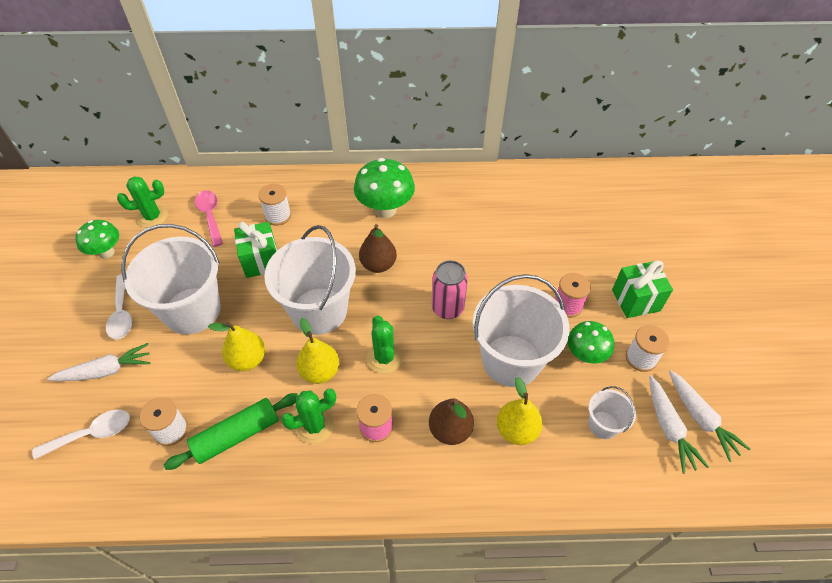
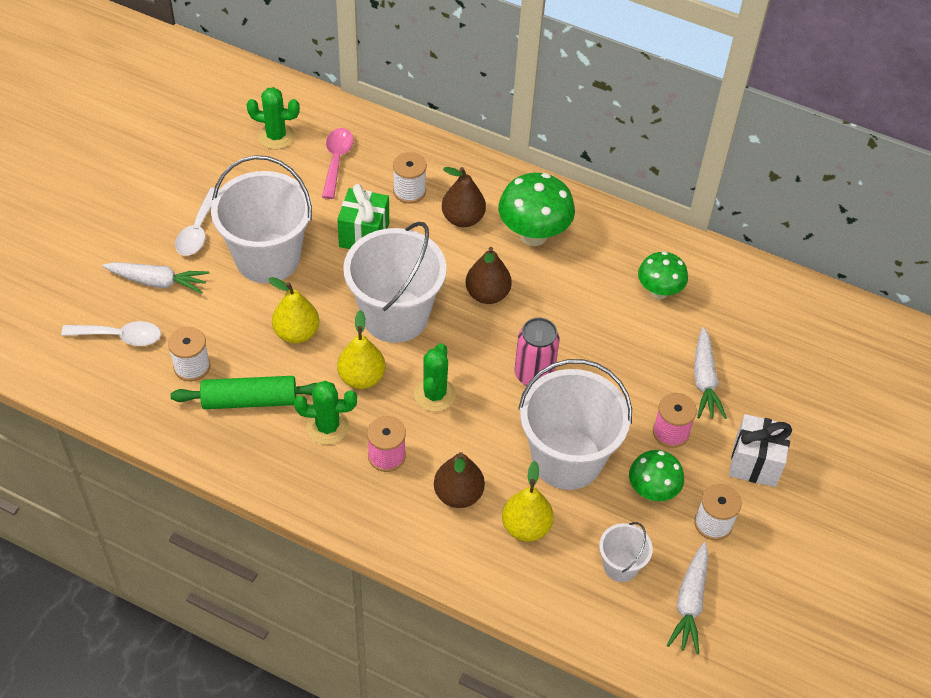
camera: 25 degrees right, 0 degrees up
green mushroom [75,220,119,259] -> green mushroom moved to [638,251,688,299]
green gift [612,260,673,318] -> white gift [729,414,792,487]
white carrot [669,370,750,462] -> white carrot moved to [694,327,727,419]
none -> brown pear [442,167,486,227]

